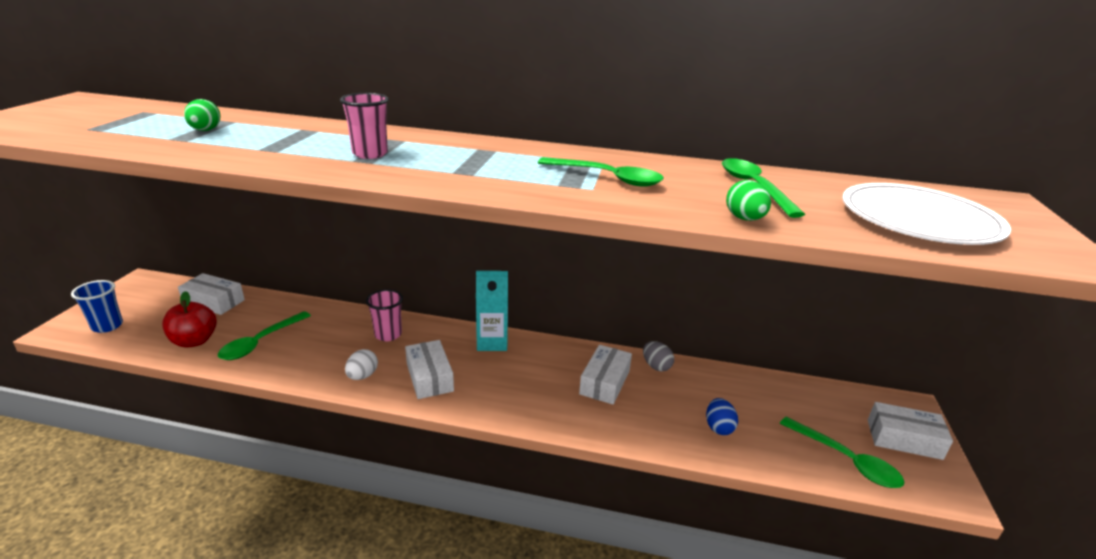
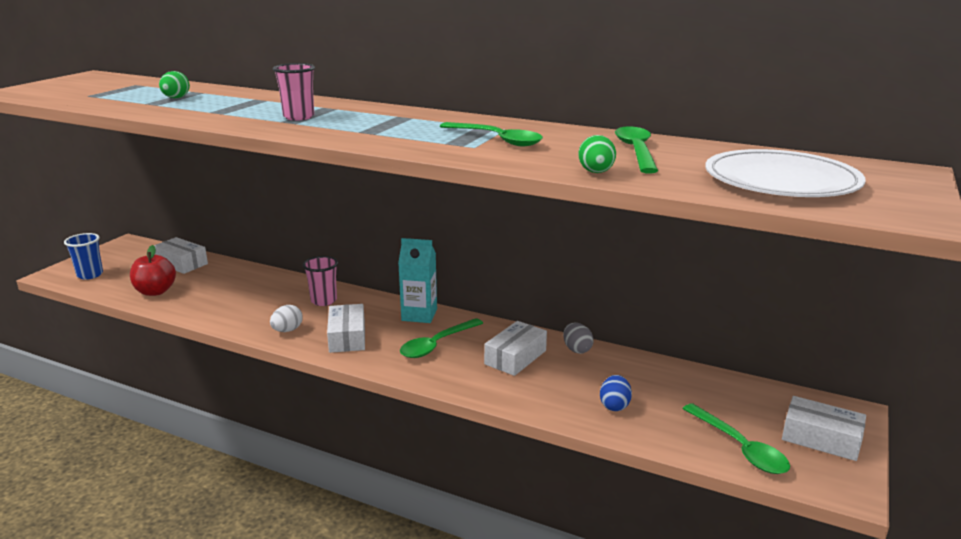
camera: 15 degrees right, 5 degrees down
green spoon [218,311,311,360] -> green spoon moved to [400,318,483,358]

